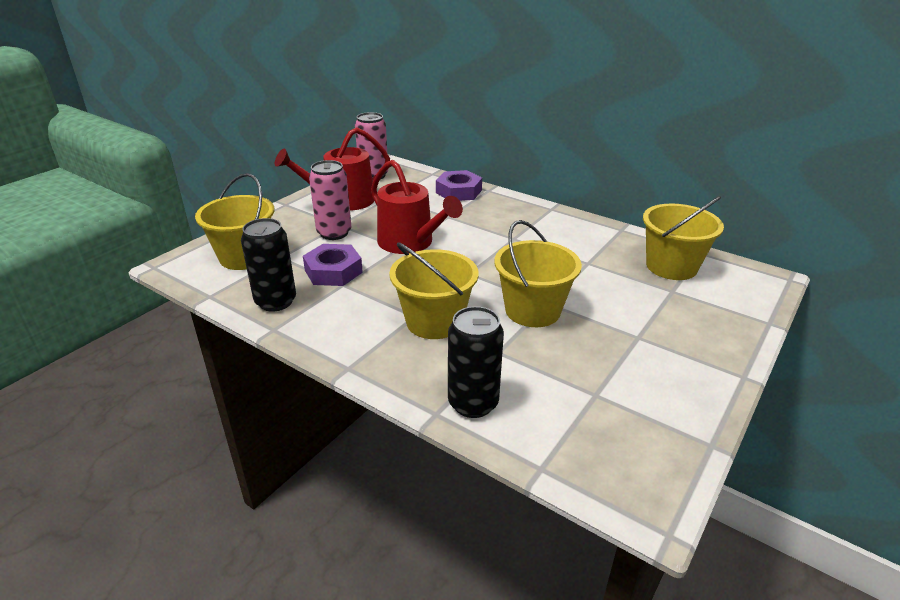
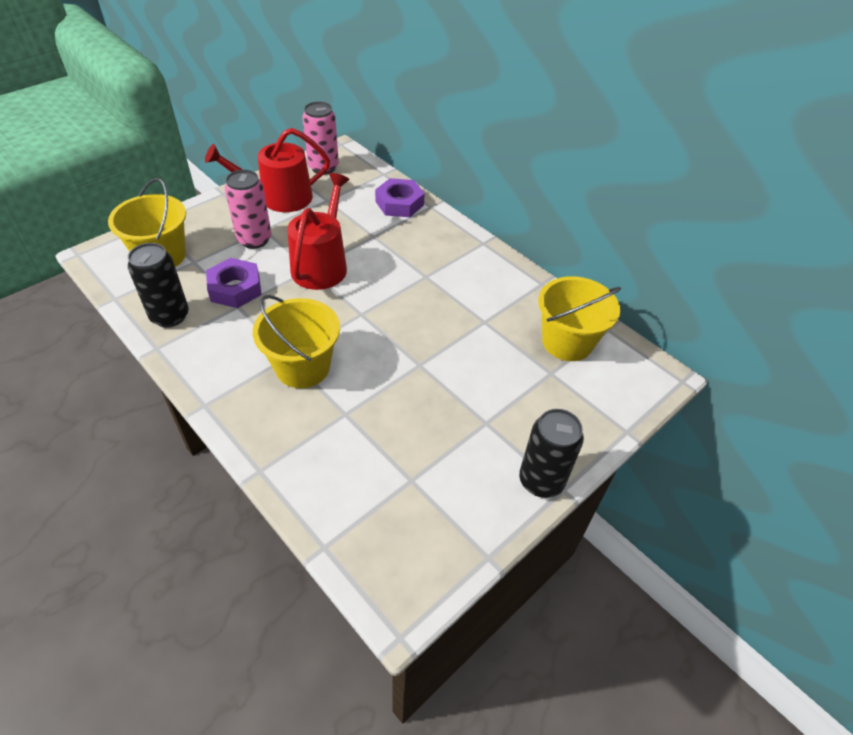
camera: 10 degrees right, 15 degrees up
red watering can [371,160,463,254] -> red watering can turned 135 degrees counterclockwise [287,173,350,290]
black can [448,306,504,418] -> black can moved to [519,409,584,498]
yellow bucket [494,220,582,327] -> none

